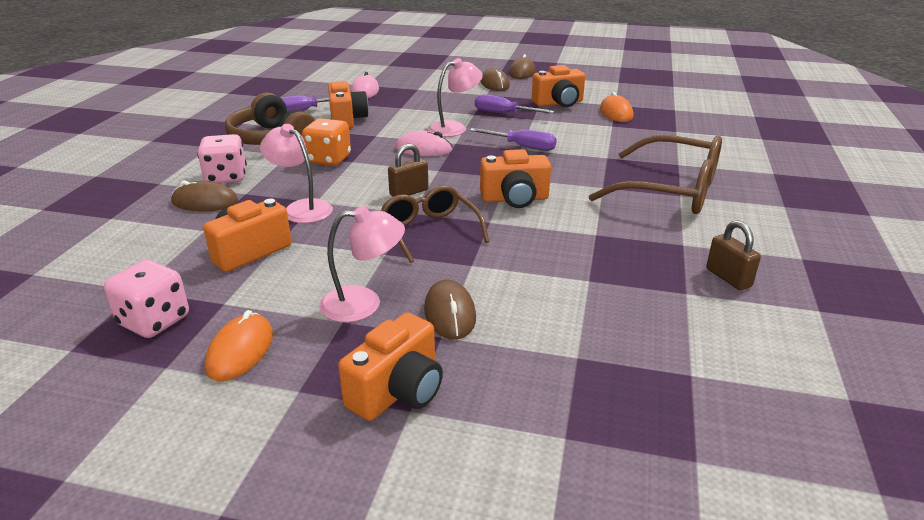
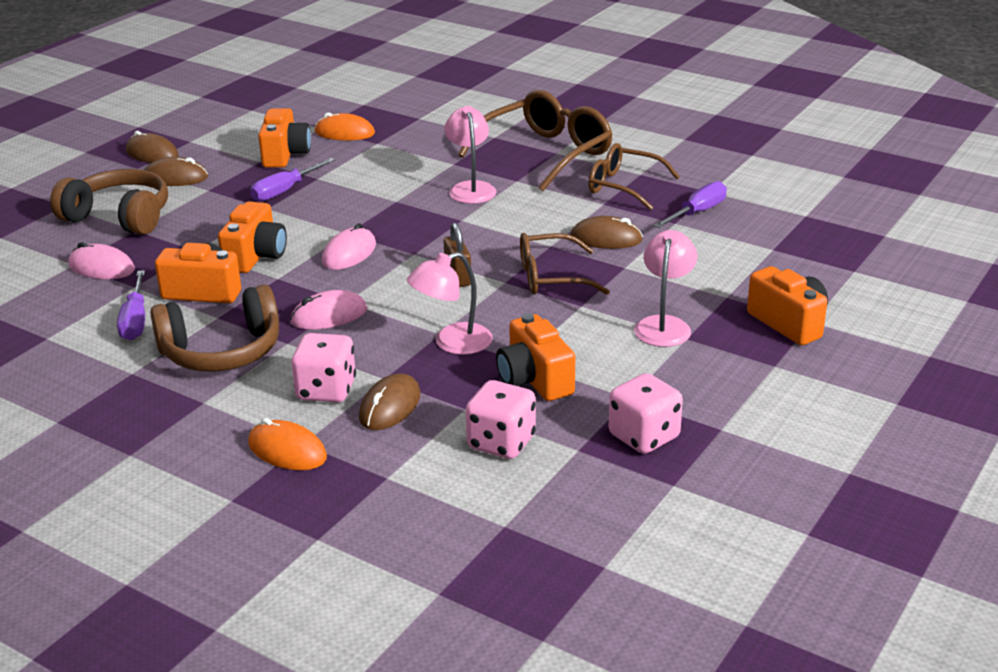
camera: 70 degrees left, 0 degrees up
orange mouse [205,310,273,381] -> orange mouse moved to [248,418,327,470]
orange dice [302,118,351,166] -> pink mouse [290,290,367,330]
brown mouse [424,280,476,340] -> brown mouse moved to [570,216,643,249]
pink lamp [428,58,483,137] -> pink lamp moved to [444,106,497,204]
purple screwdriver [469,128,557,151] -> purple screwdriver moved to [653,181,727,228]
orange camera [480,149,551,208] -> orange camera moved to [218,201,287,273]
brown padlock [706,220,761,290] -> none
none -> brown headphones [50,169,168,235]
none -> pink dice [466,380,536,459]
none -> brown glasses [588,143,680,210]

